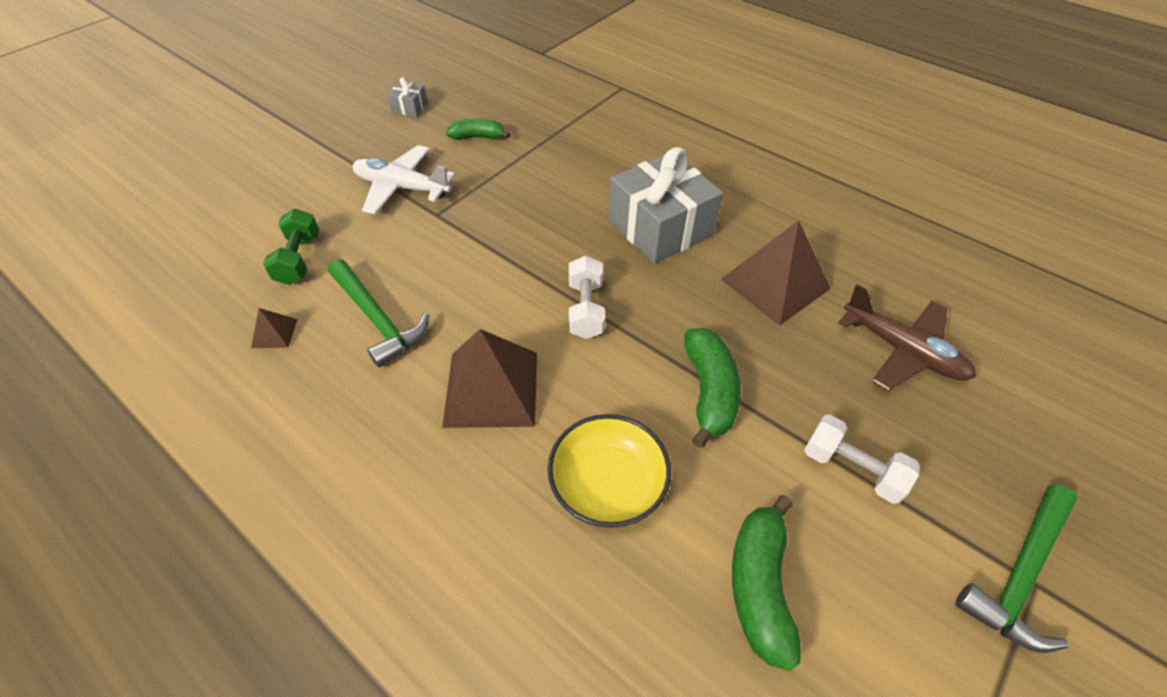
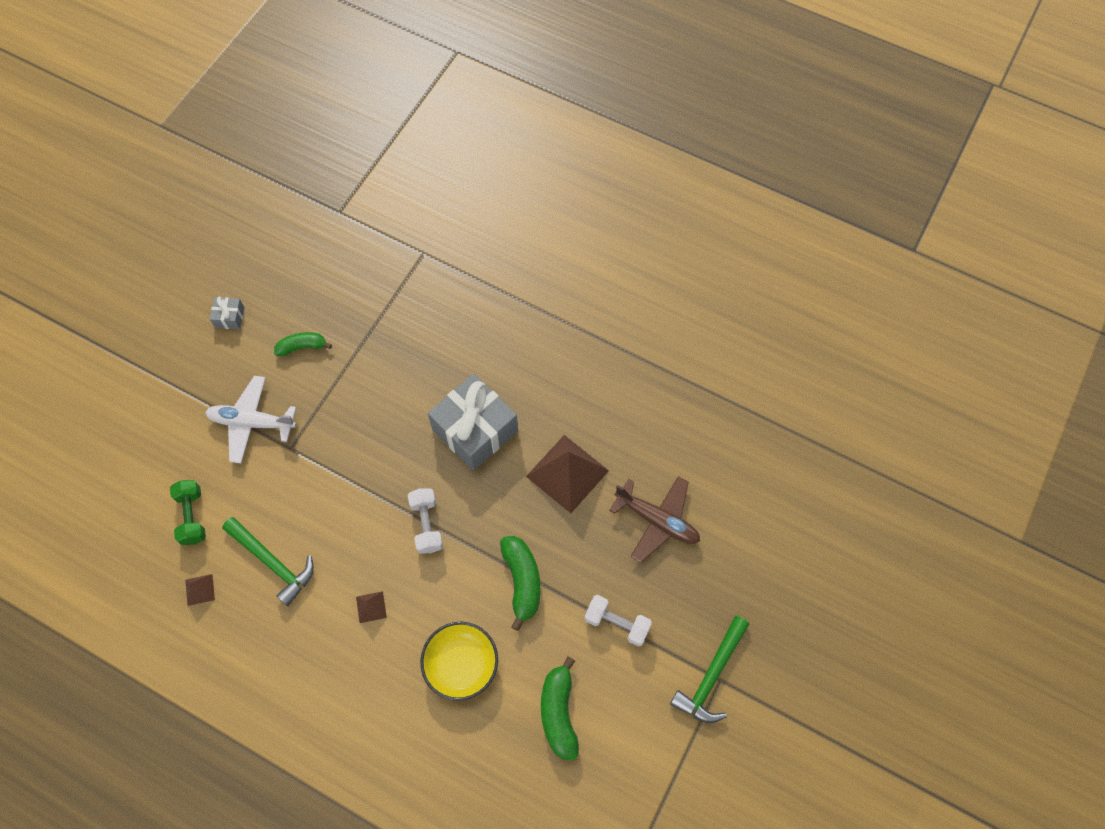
camera: 10 degrees left, 15 degrees up
brown pyramid [442,329,537,428] -> brown pyramid [356,591,387,623], size x0.44

